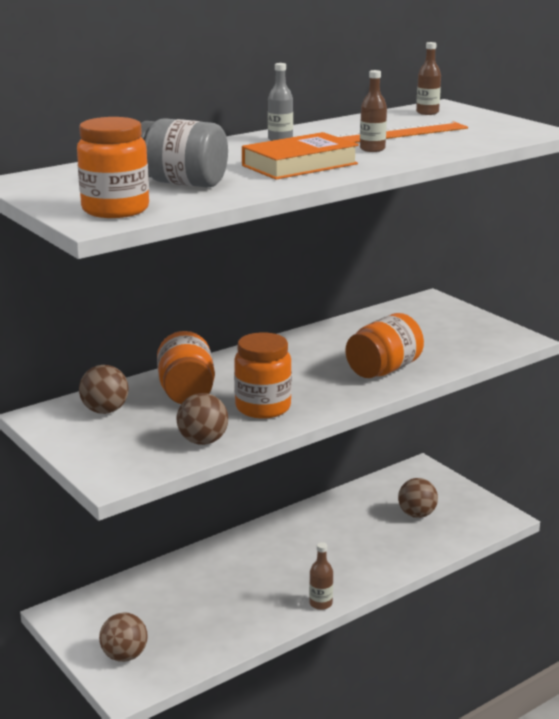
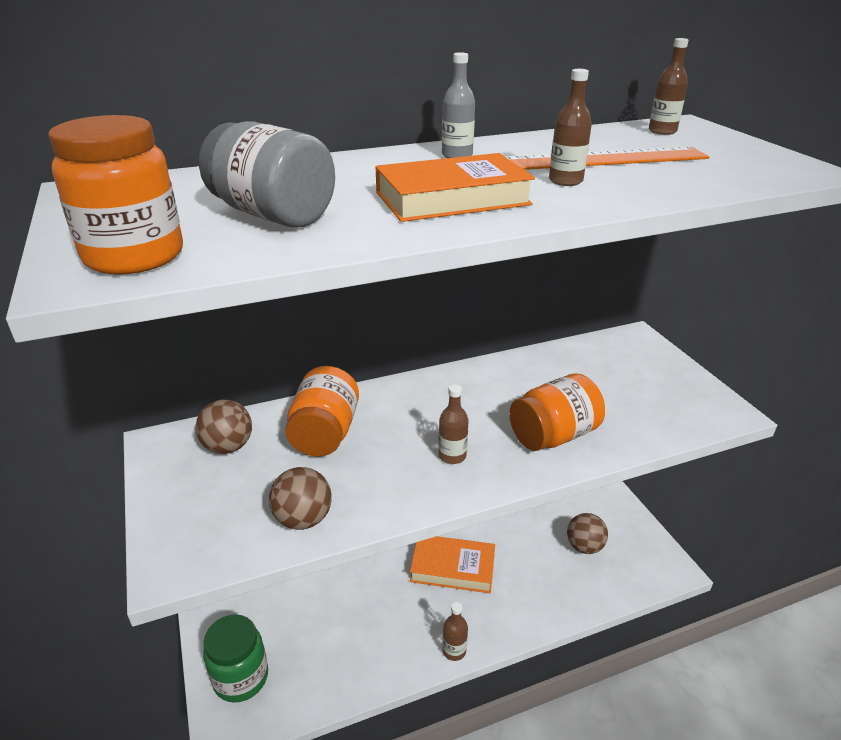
camera: 15 degrees right, 10 degrees up
brown ball [99,612,148,662] -> green jar [203,614,268,703]
orange jar [234,332,292,419] -> none
none -> orange book [410,536,495,593]
none -> brown bottle [438,384,469,464]

